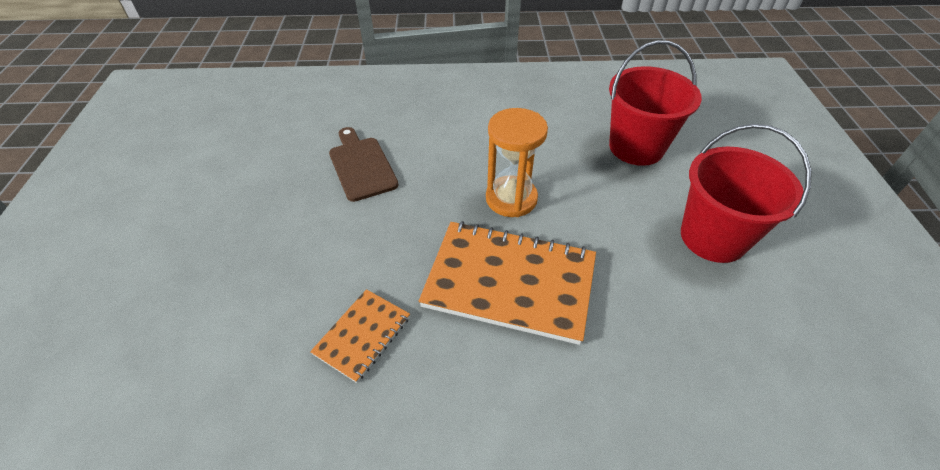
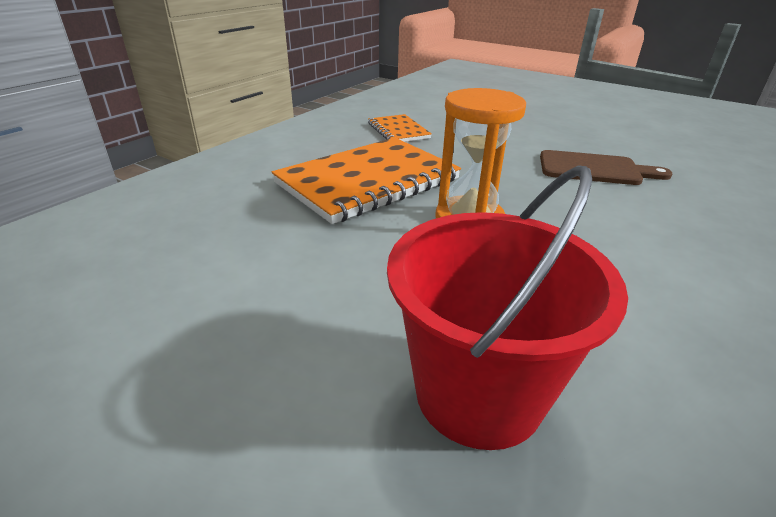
camera: 125 degrees right, 15 degrees down
red bucket [681,124,812,263] -> none

